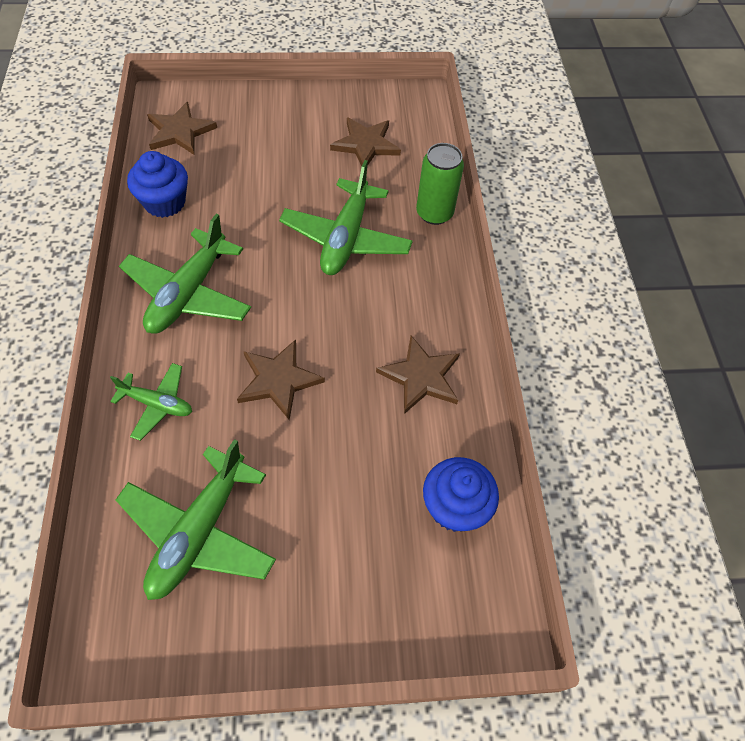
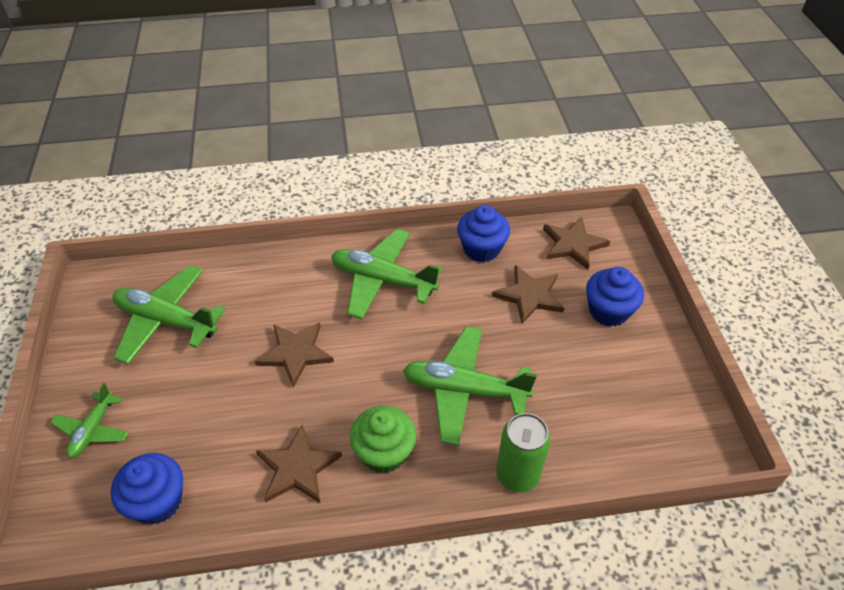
camera: 90 degrees right, 10 degrees down
green plane [110,363,192,441] -> green plane moved to [50,383,129,458]
brown star [330,117,401,167] -> brown star moved to [492,265,564,324]
none -> green cupcake [350,406,416,474]
none -> blue cupcake [586,267,644,327]

